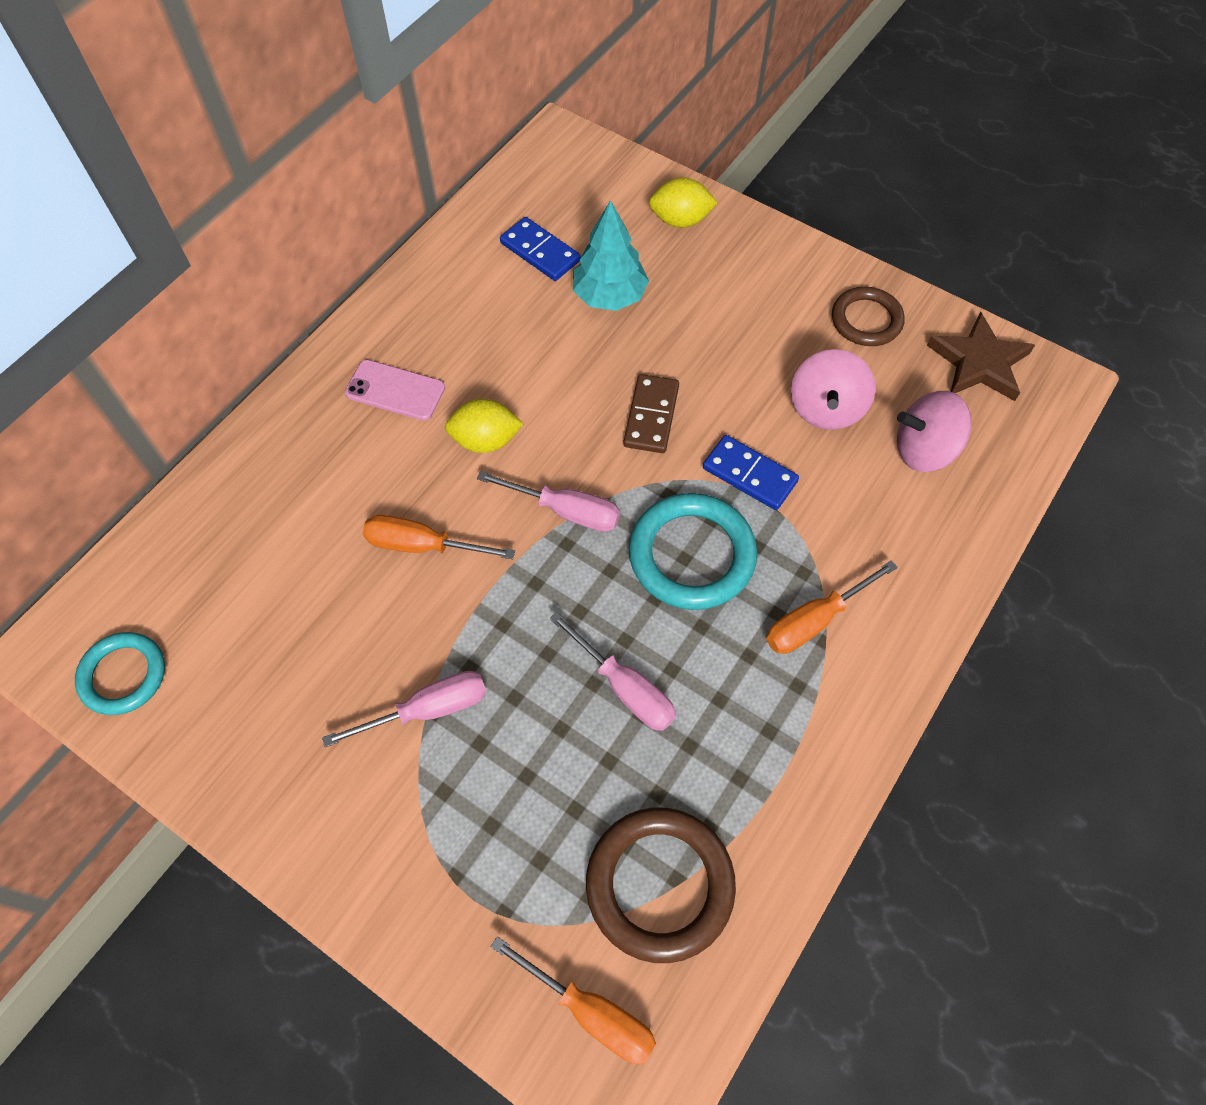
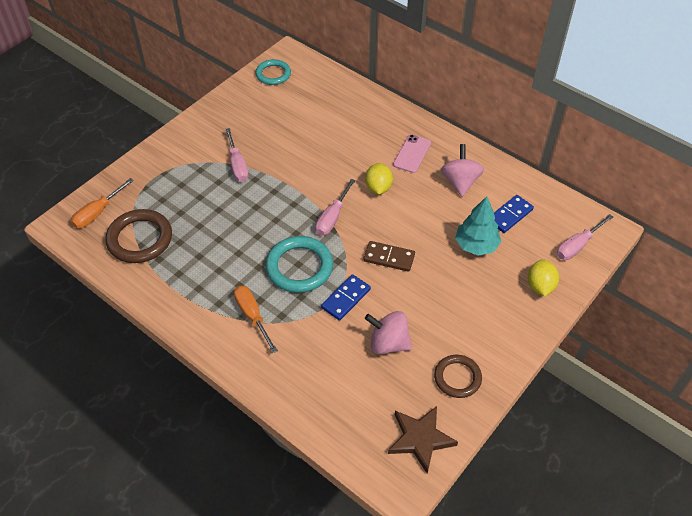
camera: 95 degrees right, 10 degrees down
orange screwdriver [363,515,515,559] -> none
pink screwdriver [550,612,676,731] -> pink screwdriver moved to [557,214,613,260]
pink spinning top [897,391,972,472] -> pink spinning top moved to [441,144,484,197]

